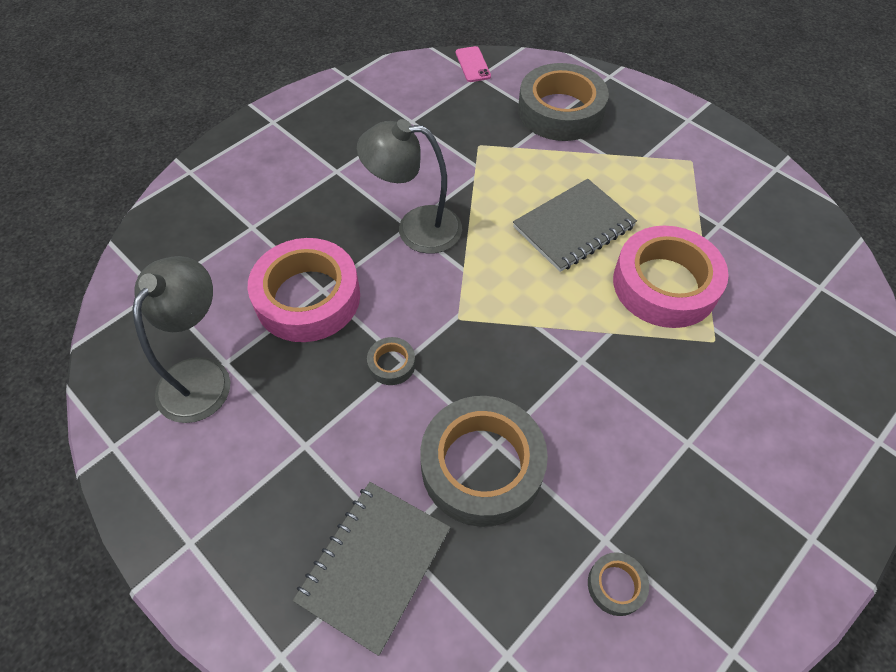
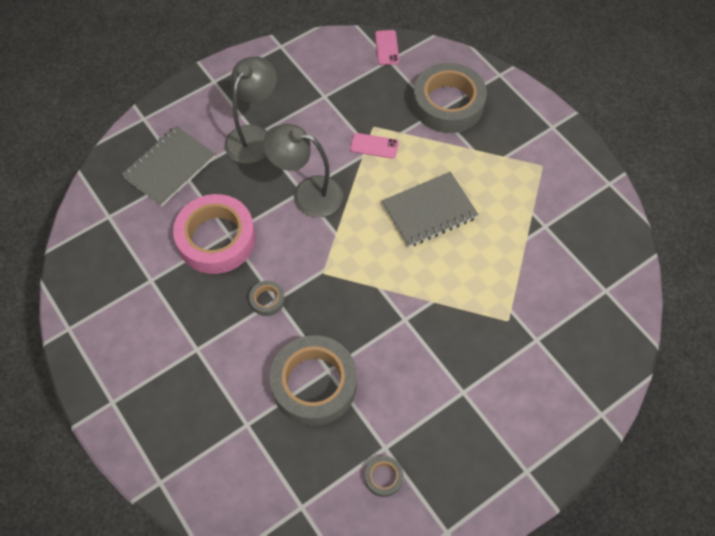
camera: 10 degrees right, 5 degrees up
grey lamp [133,256,231,423] -> grey lamp moved to [225,56,277,164]
grey notebook [293,482,451,656] -> grey notebook moved to [121,126,215,207]
pink tape [613,226,729,328] -> none
none -> pink phone [350,133,399,159]

